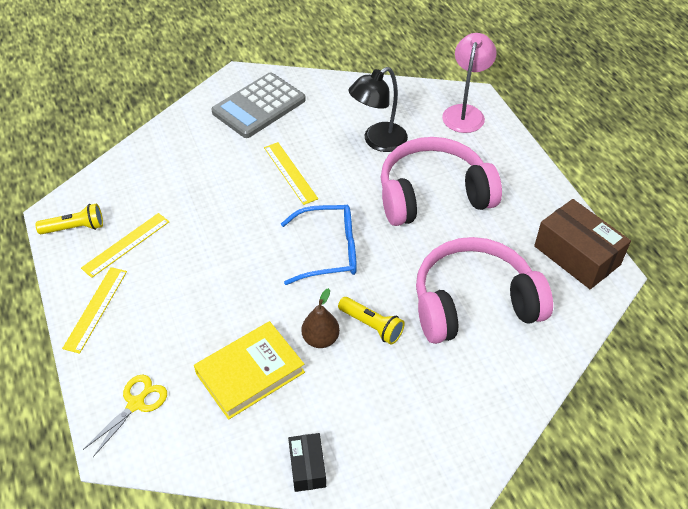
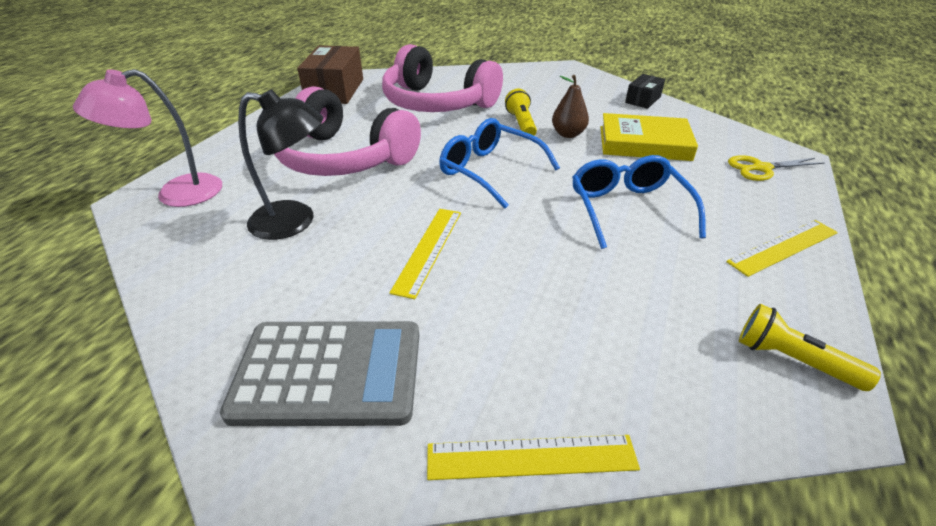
camera: 135 degrees left, 10 degrees down
yellow ruler [81,213,169,278] -> yellow ruler moved to [427,435,640,480]
none -> blue glasses [572,155,706,249]

